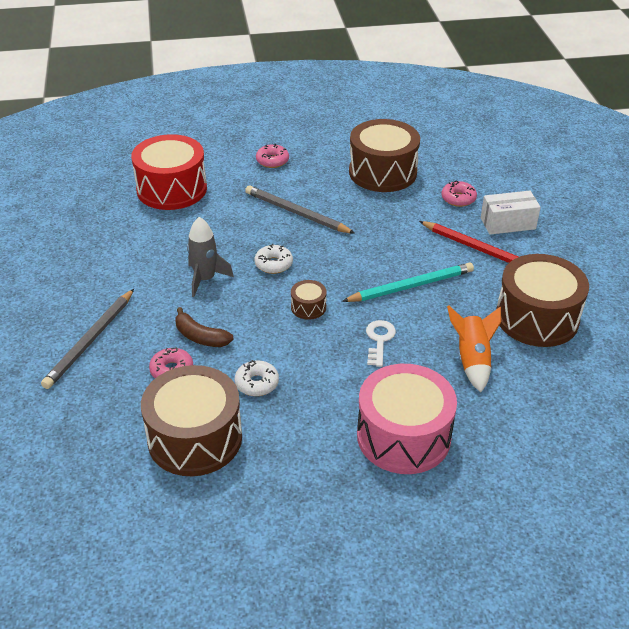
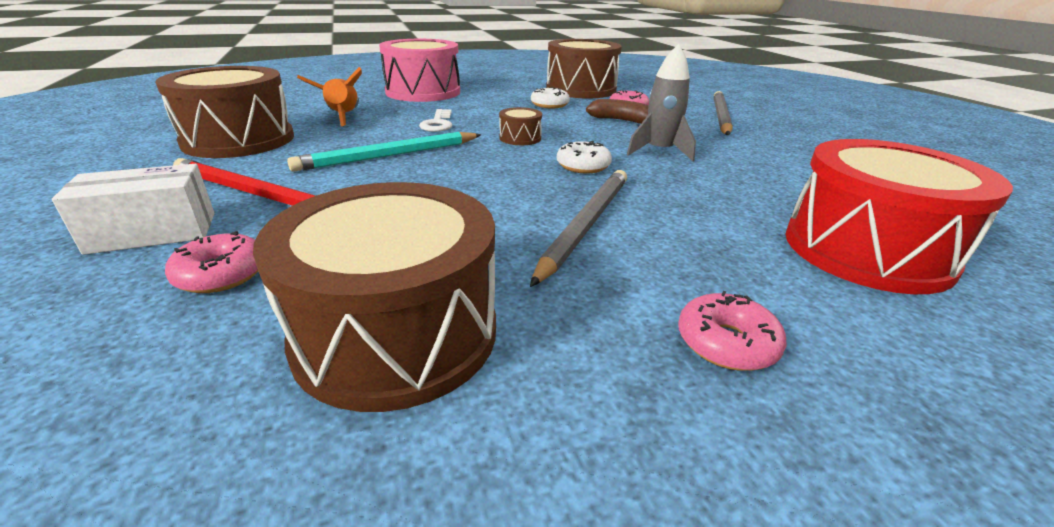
camera: 170 degrees right, 10 degrees down
grey pencil [245,185,355,234] -> grey pencil turned 90 degrees counterclockwise [530,170,627,287]

